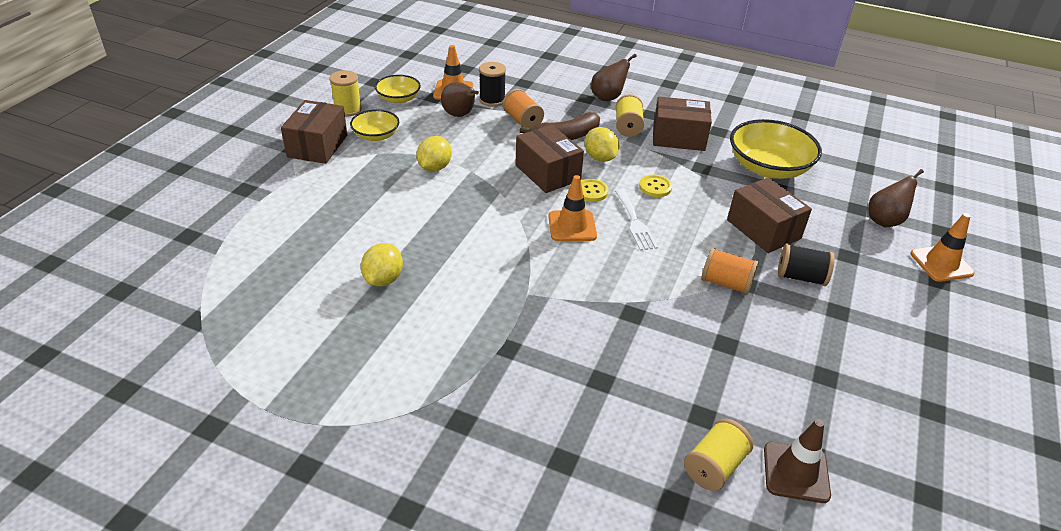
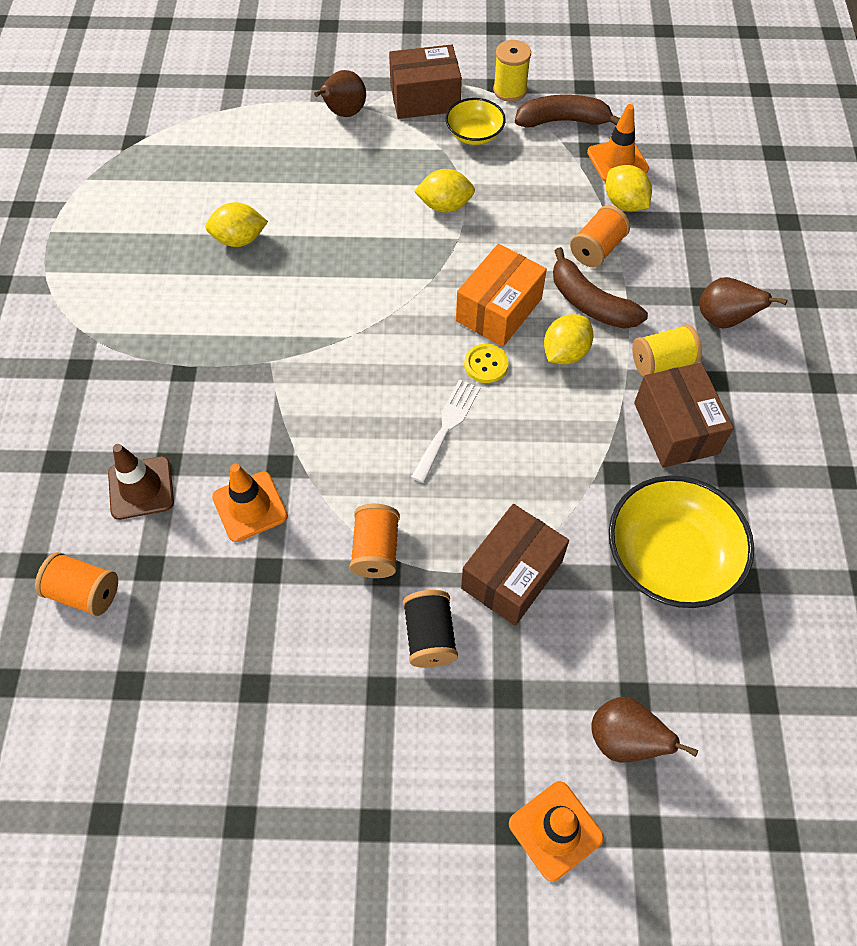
camera: 70 degrees right, 20 degrees up
yellow bowl [375,75,421,104] -> brown banana [515,95,620,128]
brown pear [441,82,479,117] -> brown pear moved to [314,70,366,117]
black spool [479,62,506,107] -> yellow lemon [606,165,652,212]
brown box [515,125,584,193] -> orange box [456,244,547,347]
orange traffic cone [548,175,597,241] -> orange traffic cone moved to [212,463,288,542]
white fork [615,189,658,251] -> white fork turned 150 degrees clockwise [411,379,480,483]
yellow button [639,175,672,197] -> none
yellow spool [684,419,753,491] -> orange spool [35,552,118,616]
brown traffic cone [764,419,831,503] -> brown traffic cone moved to [108,444,174,520]

